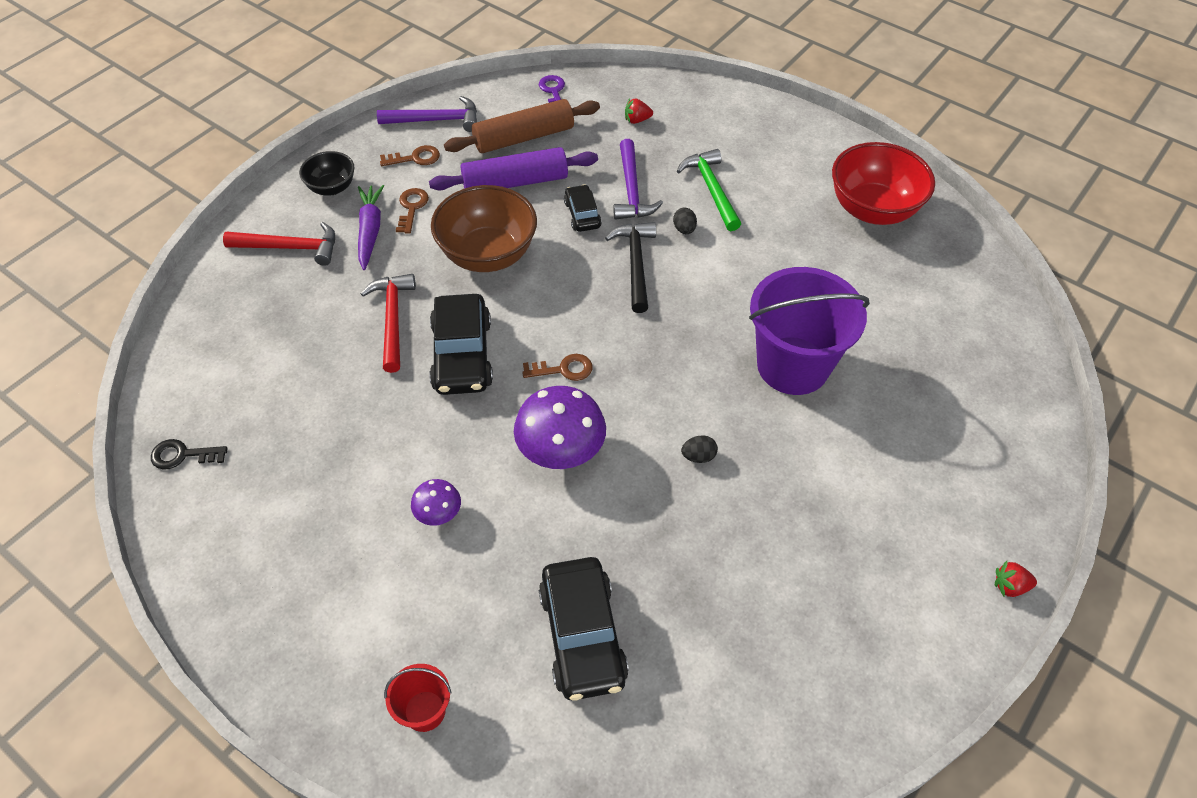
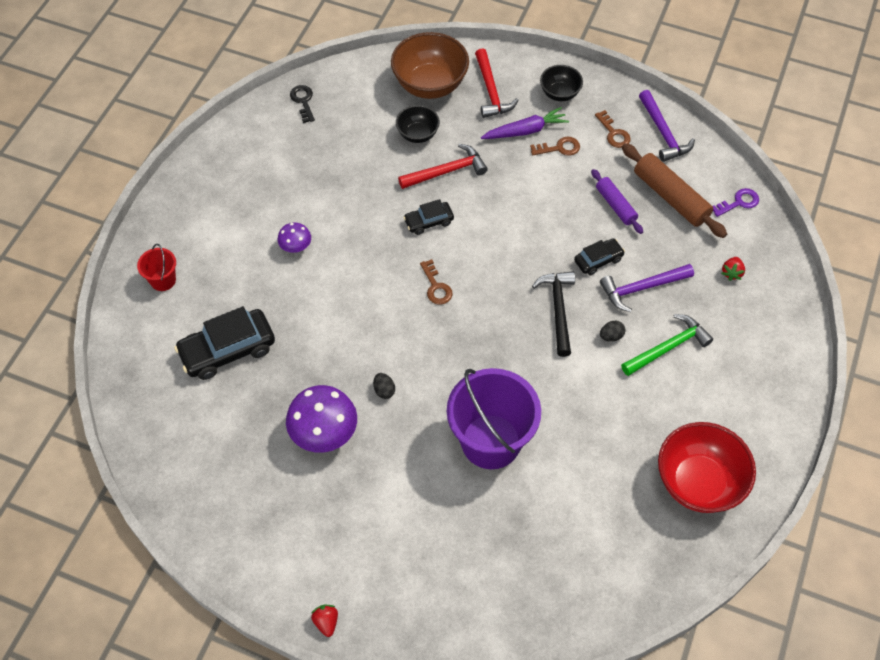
camera: 75 degrees right, 5 degrees up
purple rolling pin [429,147,598,190] -> purple rolling pin [591,169,643,234], size x0.61
black car [429,294,493,395] -> black car [403,199,454,235], size x0.55
brown bowl [431,185,537,272] -> brown bowl moved to [391,32,469,99]
purple mushroom [514,386,606,469] -> purple mushroom moved to [286,385,357,453]
black hammer [605,222,656,313] -> black hammer turned 75 degrees counterclockwise [532,271,575,357]
red strawberry [625,98,653,124] -> red strawberry turned 135 degrees counterclockwise [721,257,745,281]
none -> black bowl [396,105,440,143]

